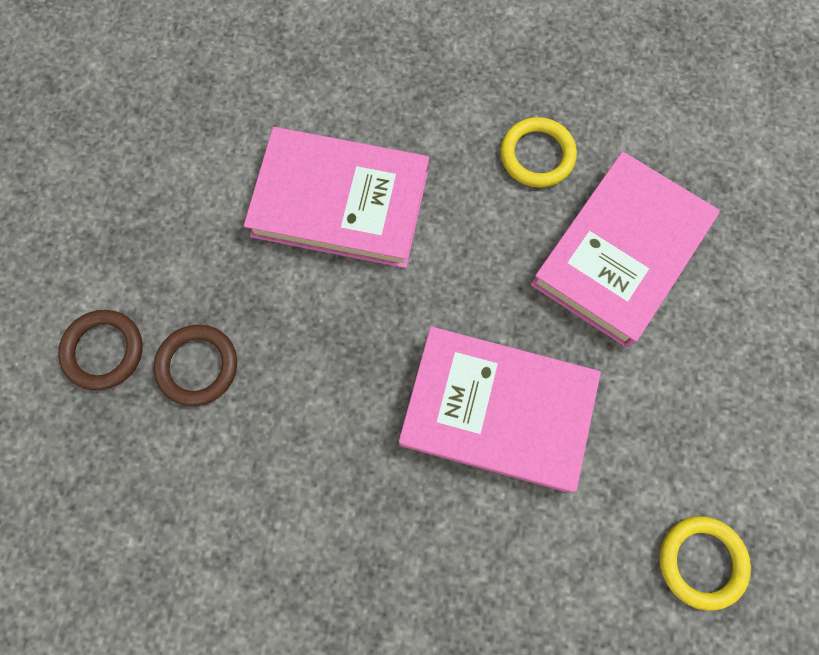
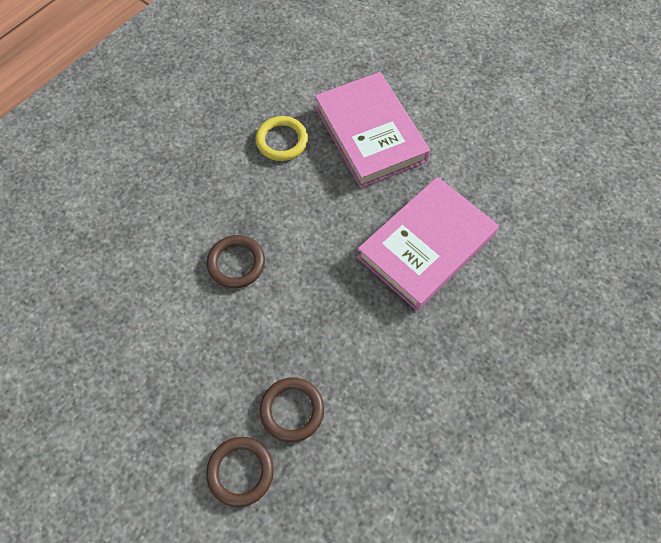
camera: 60 degrees left, 10 degrees down
pink book [244,127,429,268] -> brown ring [207,235,265,288]
yellow ring [659,516,751,611] -> none

